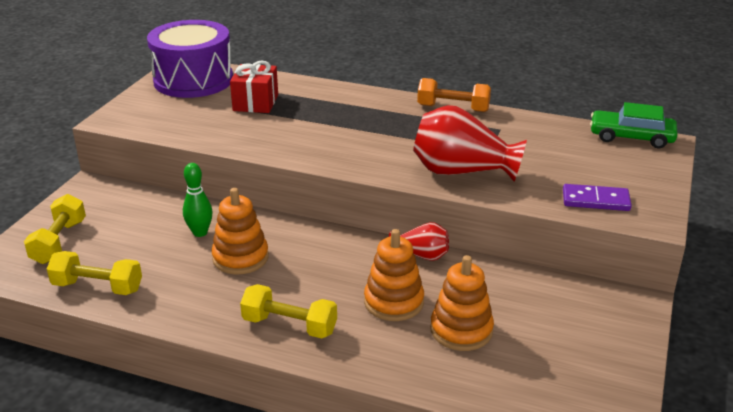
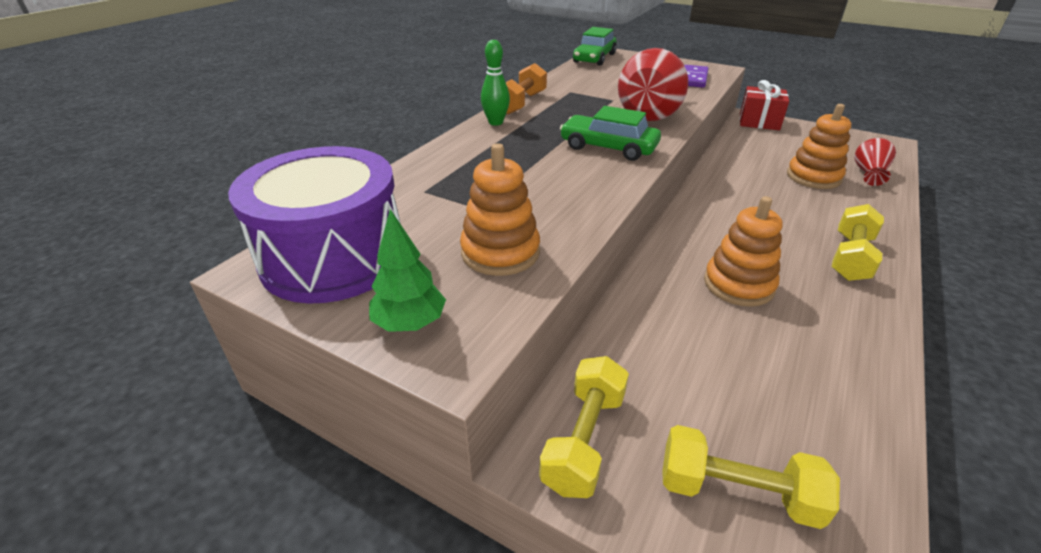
camera: 80 degrees left, 5 degrees up
yellow dumbbell [47,251,142,295] -> yellow dumbbell moved to [539,356,629,498]
green bowling pin [183,163,213,237] -> green bowling pin moved to [481,40,510,126]
red gift [230,61,278,113] -> red gift moved to [740,80,789,130]
orange stacking toy [364,229,424,321] -> orange stacking toy moved to [460,143,540,276]
red vase [389,222,449,261] -> red vase moved to [854,138,896,186]
none -> green tree [369,209,446,332]
none -> green car [560,106,661,161]

